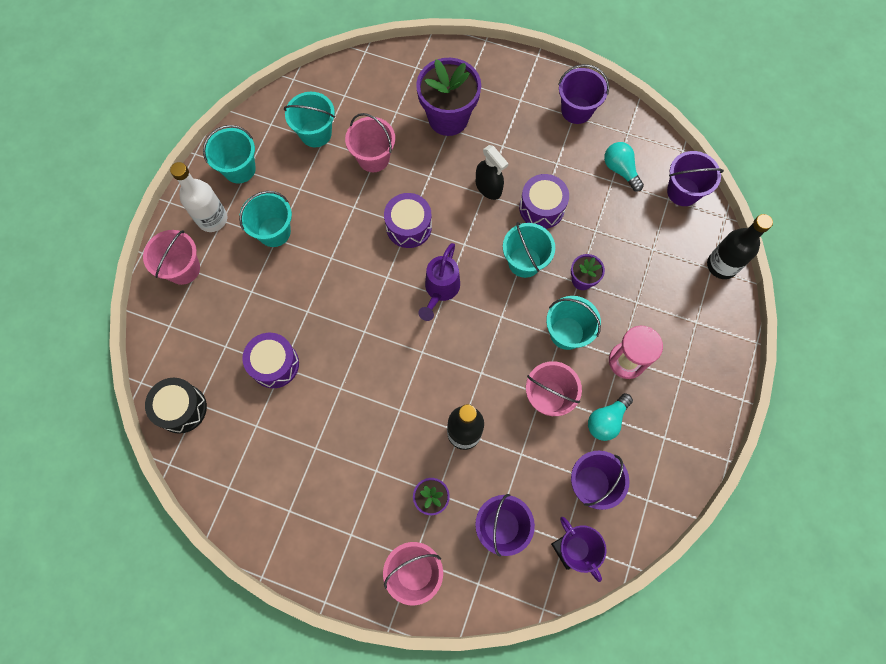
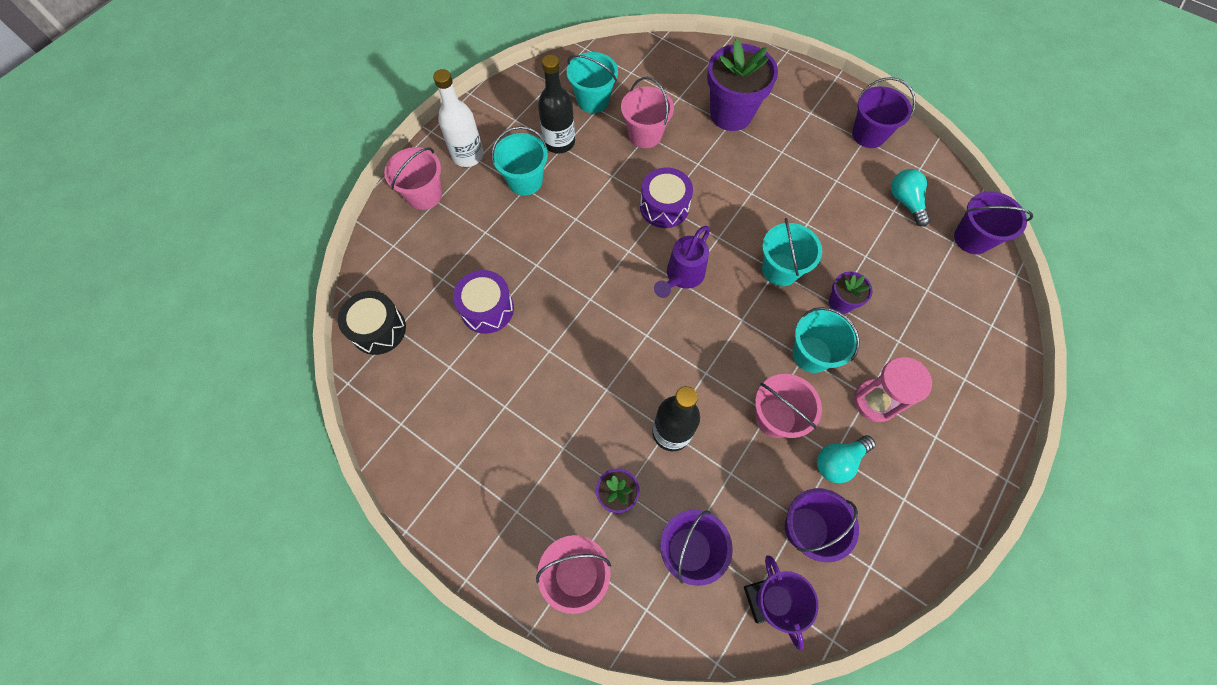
camera: 15 degrees right, 5 degrees down
turquoise bucket [203,125,256,184] -> none
black spray bottle [476,145,509,200] -> none
purple drum [519,174,569,229] -> none
black bottle [707,214,773,279] -> black bottle moved to [538,55,575,153]

